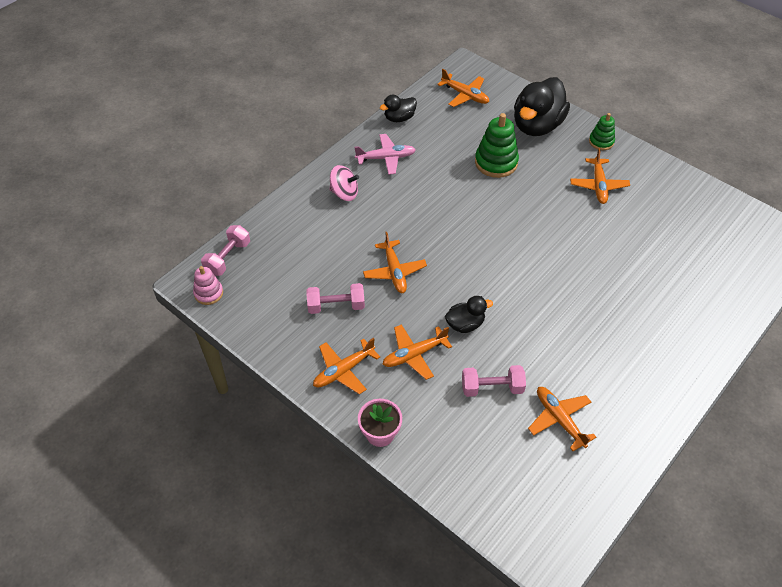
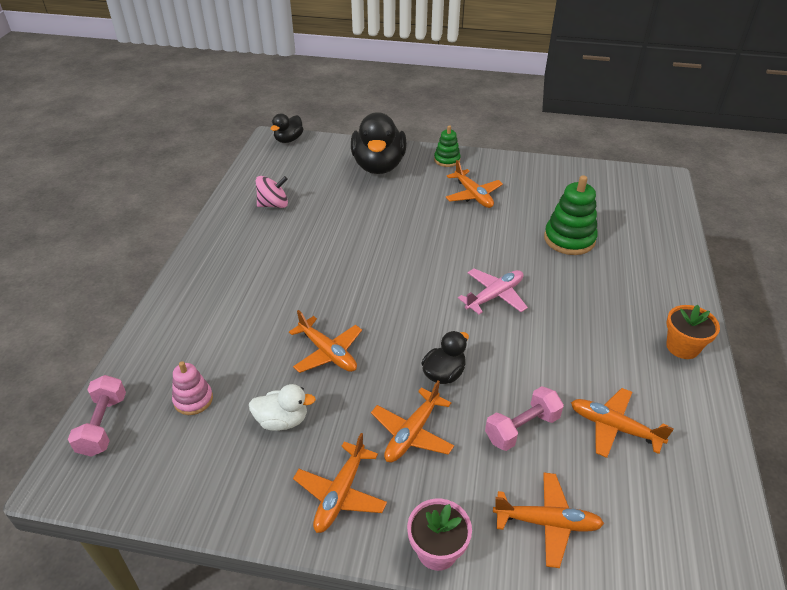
camera: 30 degrees left, 10 degrees down
pink stacking toy [193,266,223,305] -> pink stacking toy moved to [172,361,213,415]
pink dumbbell [306,283,365,314] -> white duck [249,384,316,431]
pink spinning top [329,165,359,201] -> pink spinning top moved to [256,176,288,208]
pink plane [354,134,416,175] -> pink plane moved to [458,269,528,315]
black duck [380,95,417,122] -> black duck moved to [271,113,303,143]
orange plane [437,69,489,107] -> orange plane moved to [493,473,604,568]
green stacking toy [475,113,519,178] -> green stacking toy moved to [544,175,598,255]
none -> orange flower pot [666,305,720,359]

